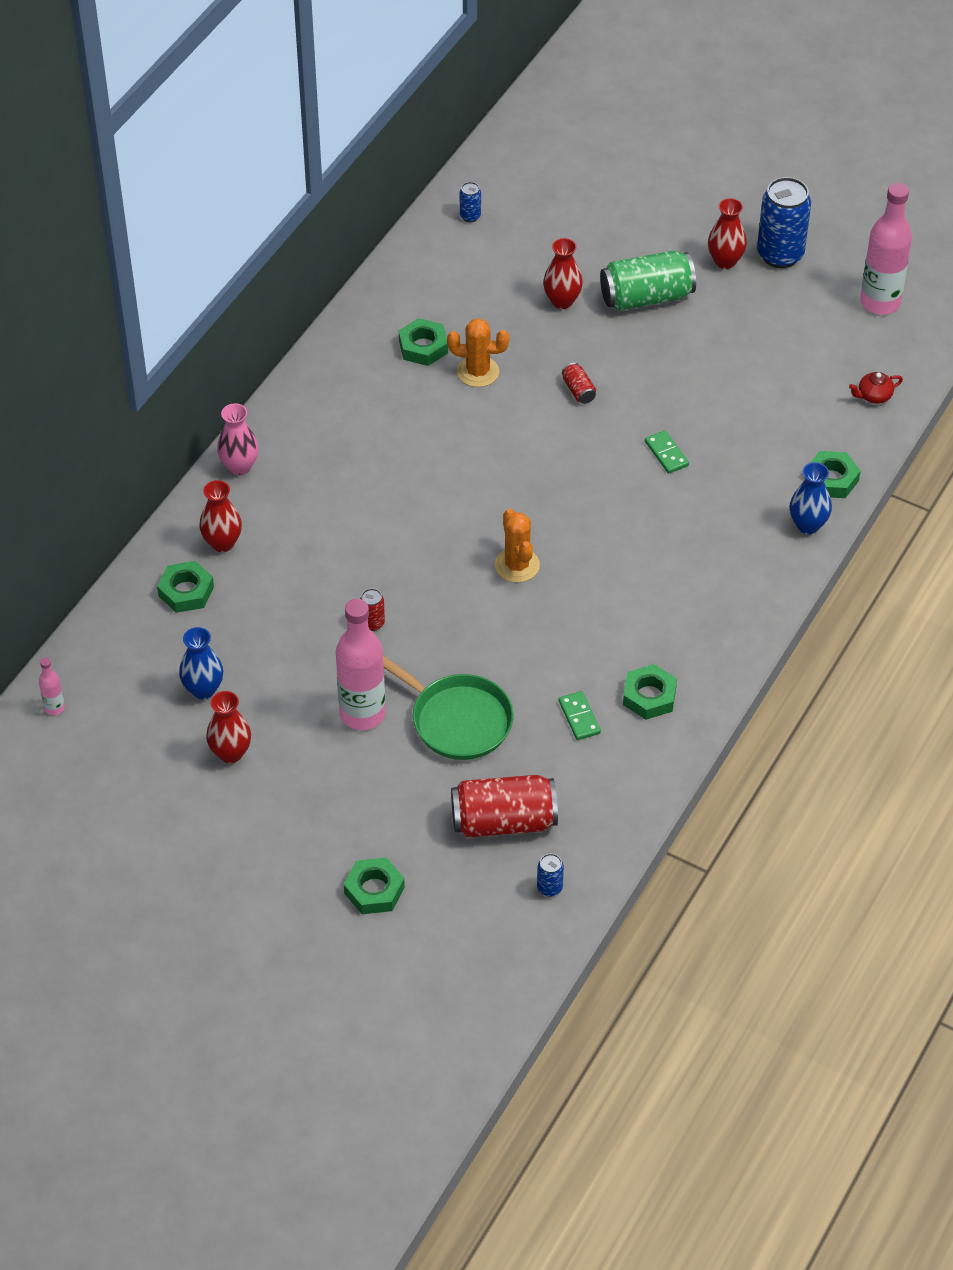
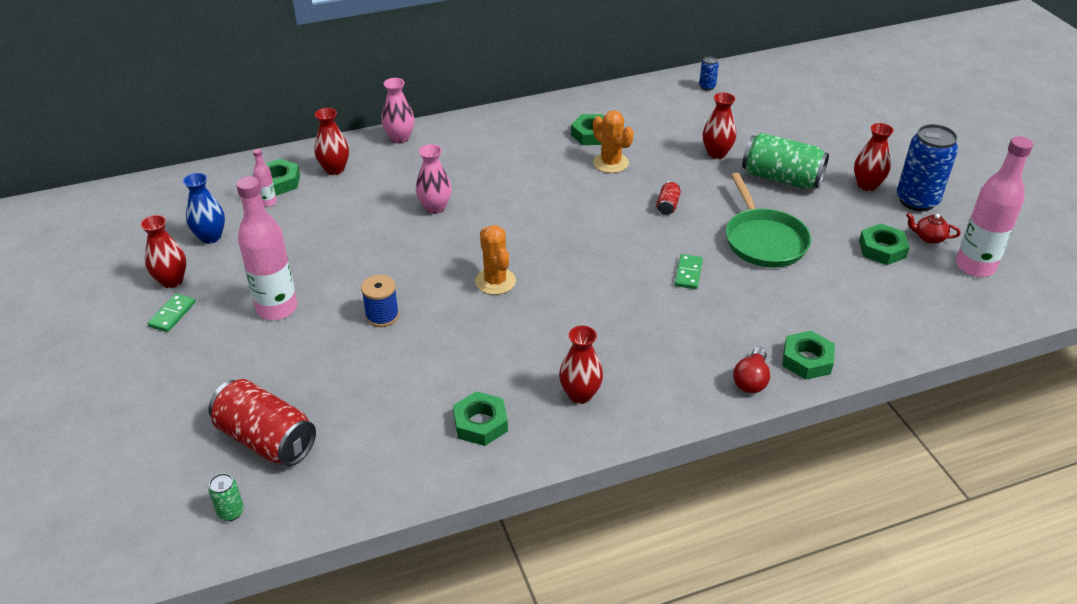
camera: 40 degrees right, 10 degrees down
pink bottle [39,658,65,715] -> pink bottle moved to [253,149,277,207]
green nut [344,857,405,914] -> green nut moved to [859,223,910,265]
red can [360,588,385,631] -> none
green pan [383,655,514,760] -> green pan moved to [726,173,811,267]
orange cactus [495,509,540,583] -> orange cactus turned 45 degrees counterclockwise [475,225,516,295]
blue can [537,854,564,897] -> green can [208,473,244,521]
green domino [559,691,601,740] -> green domino moved to [148,294,195,332]
blue vase [790,462,832,534] -> red light bulb [733,347,770,393]
red teapot [849,372,903,404] -> red teapot moved to [906,213,961,244]
none -> blue spool [361,275,399,327]
none -> pink vase [416,144,452,214]
none -> red vase [559,326,603,404]

